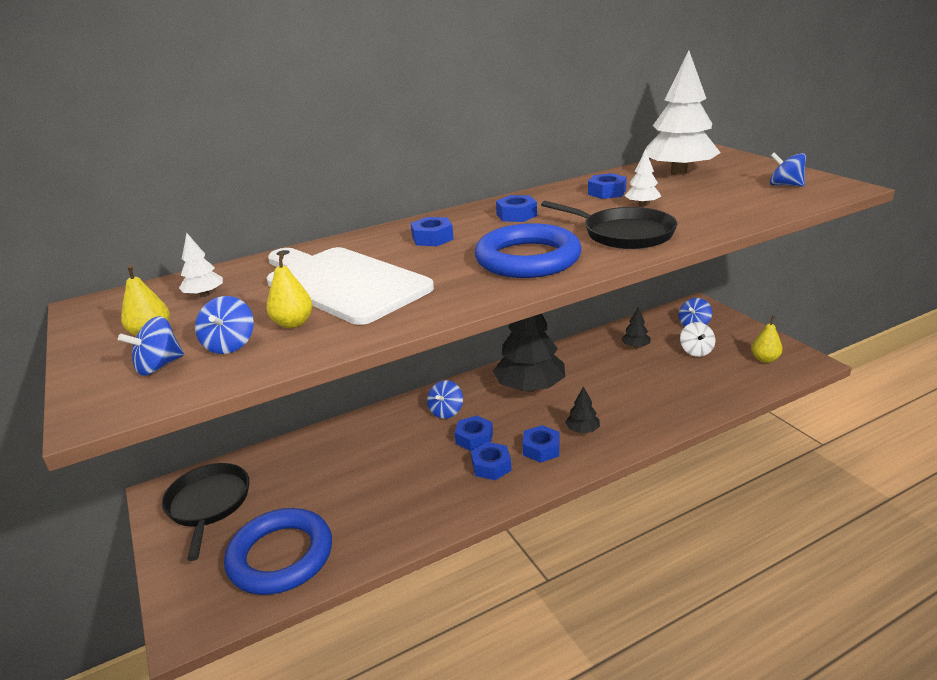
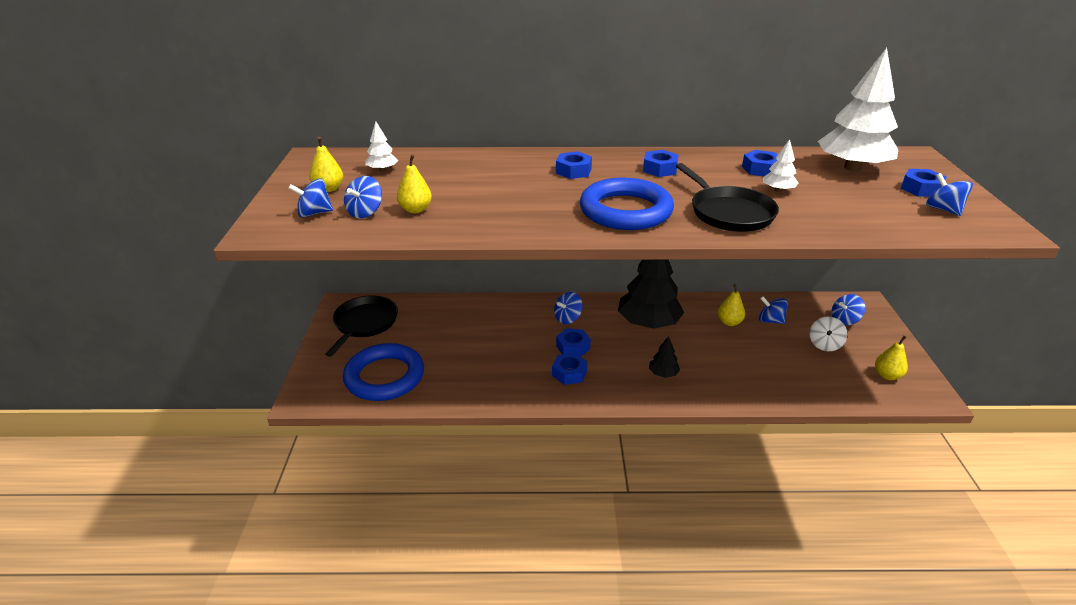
camera: 25 degrees right, 5 degrees up
white cutting board [267,247,434,325] -> none
blue nut [523,425,560,463] -> blue nut moved to [901,169,946,197]
black tree [621,308,651,348] -> blue spinning top [759,296,788,324]
none -> yellow pear [718,284,745,326]

